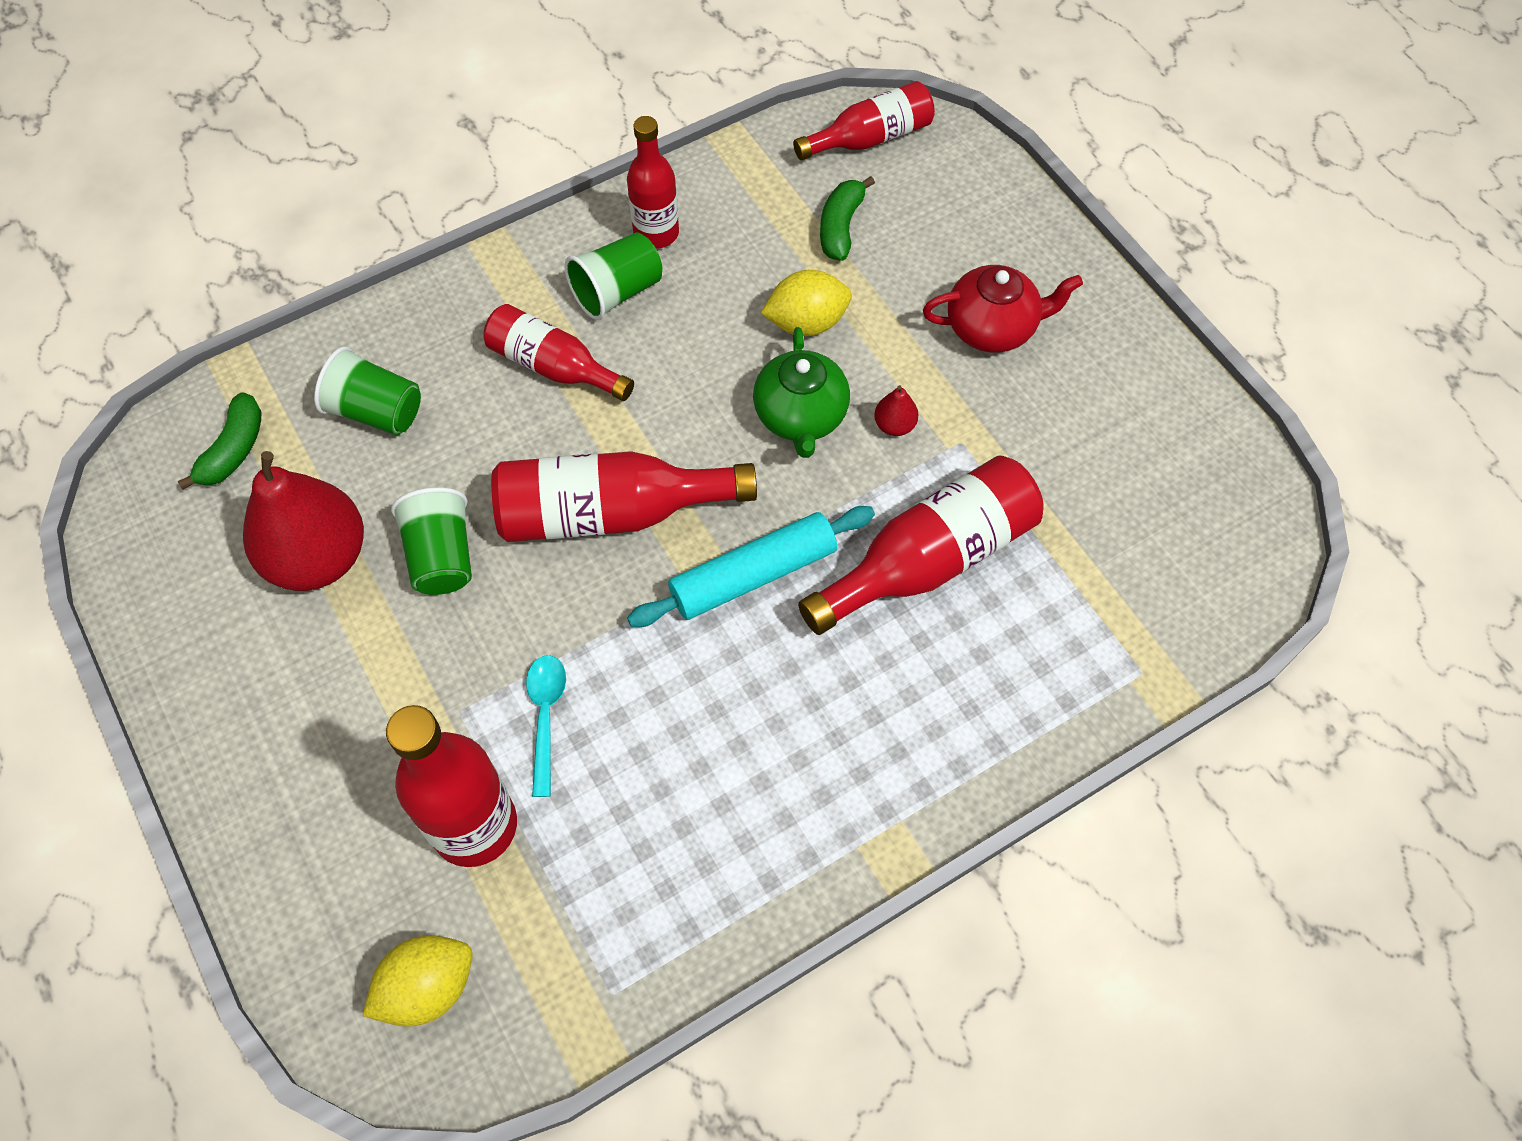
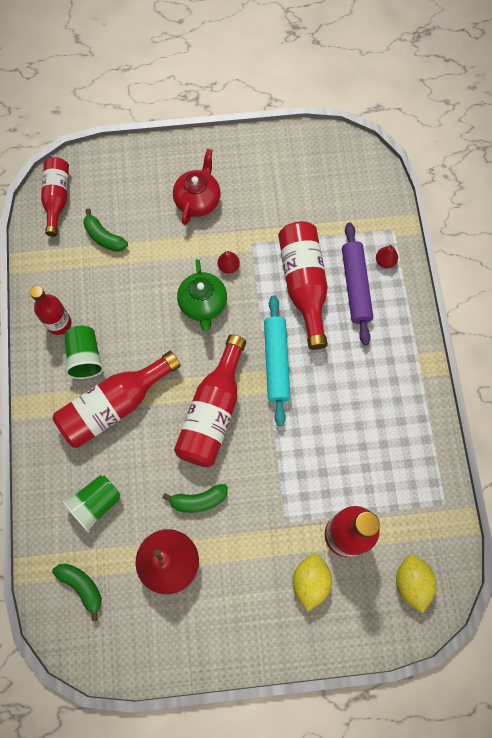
camera: 65 degrees left, 10 degrees up
green cup [391,487,472,595] -> green banana [162,484,228,513]
red bottle [483,304,634,401] -> red bottle [53,351,181,448], size x1.53
turquoise spoon [526,655,566,797] -> none
green teapot [753,327,850,458] -> green teapot turned 60 degrees clockwise [177,259,227,332]
yellow lemon [761,270,852,336] -> yellow lemon moved to [292,553,332,612]
none -> purple rolling pin [342,223,373,345]
none -> red pear [376,245,398,268]

